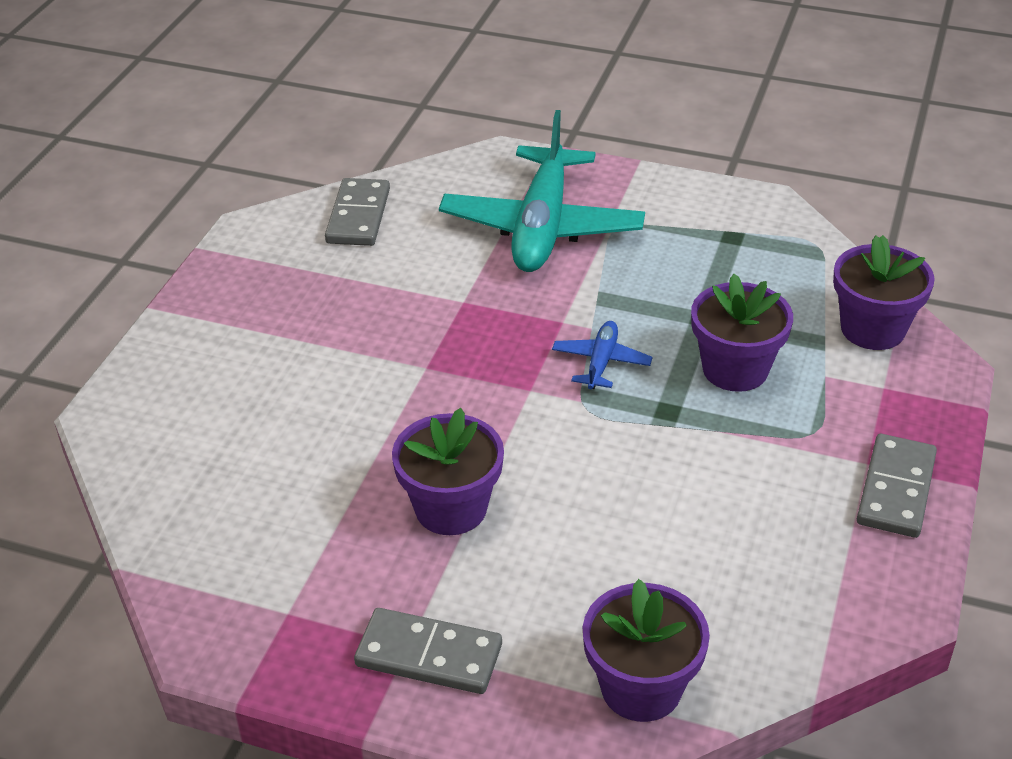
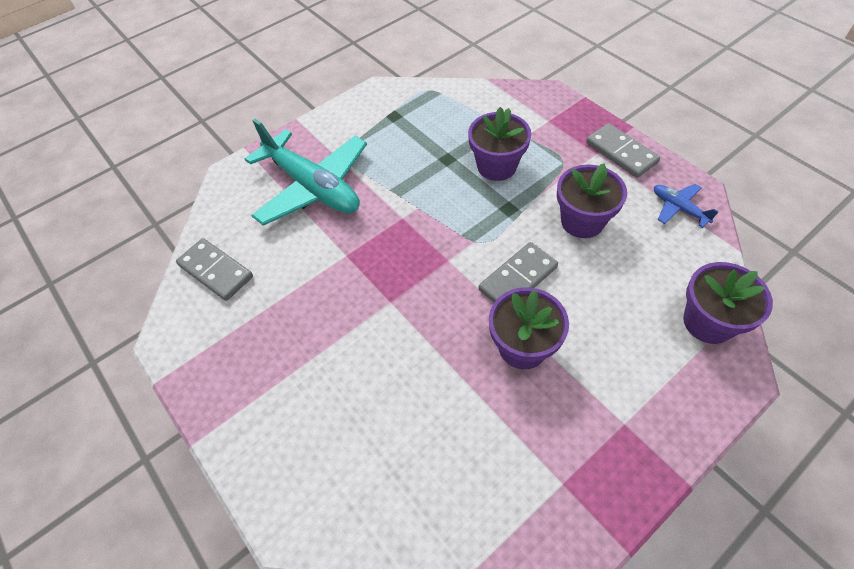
camera: 55 degrees left, 15 degrees up
grey domino [354,608,502,694] -> grey domino moved to [478,242,558,303]
blue plane [552,321,653,389] -> blue plane moved to [654,184,719,228]
purple flower pot [833,235,935,350] -> purple flower pot moved to [557,163,627,238]

